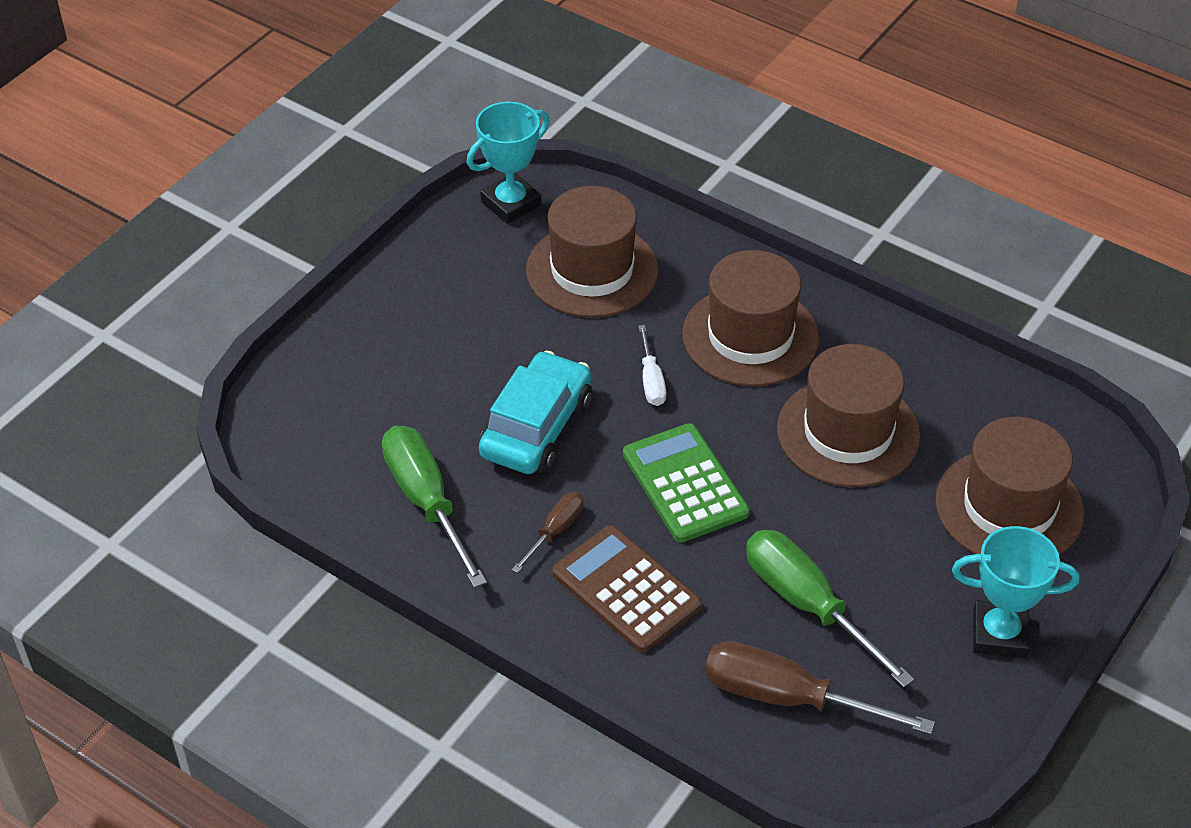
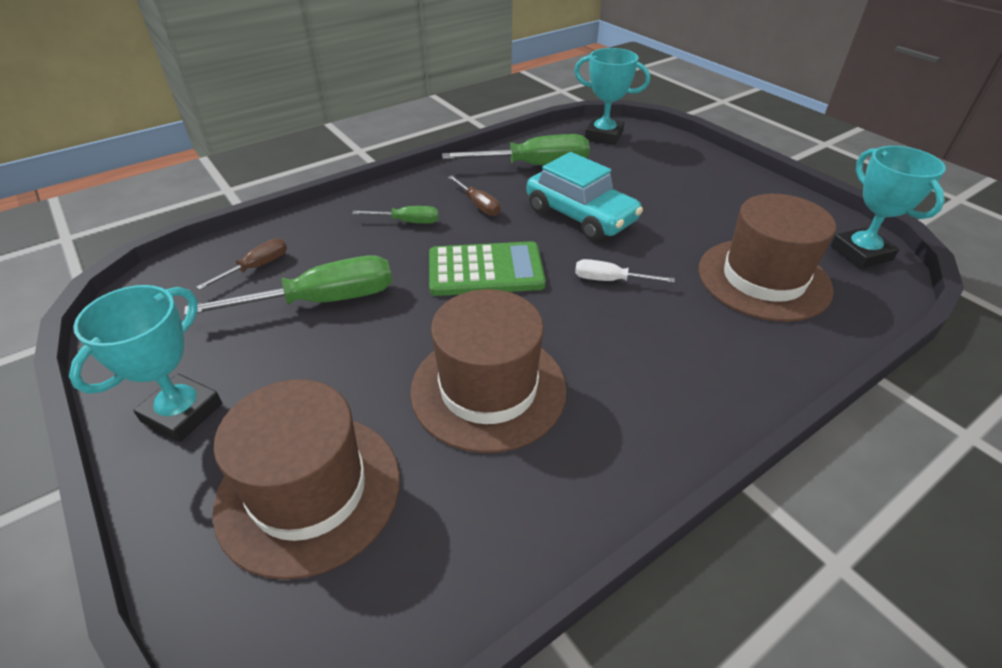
camera: 110 degrees right, 5 degrees down
brown calculator [552,525,702,653] -> green screwdriver [352,206,439,224]
brown hat [682,250,819,386] -> none
brown screwdriver [705,641,935,735] -> brown screwdriver [196,238,287,290], size x0.52
none -> turquoise trophy [574,48,650,145]

